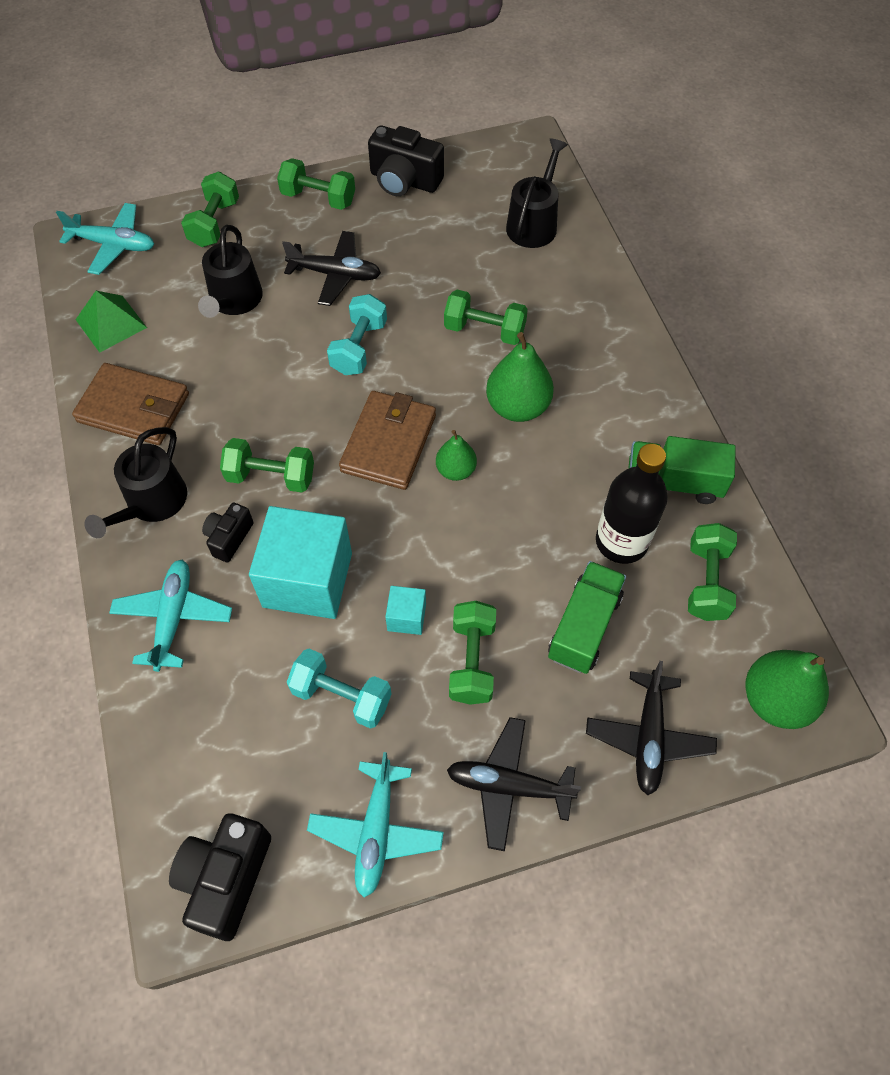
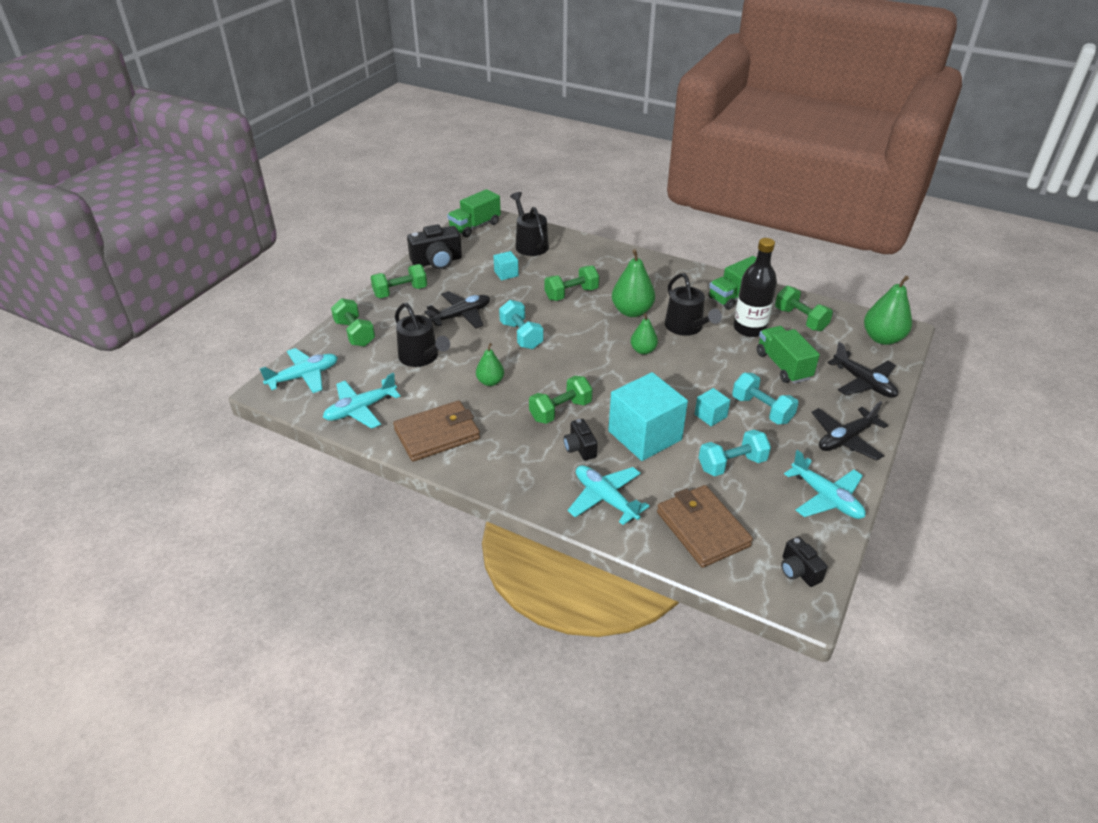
camera: 45 degrees left, 20 degrees down
green pyramid [75,291,147,353] -> turquoise plane [323,373,401,429]
black watering can [84,427,187,538] -> black watering can moved to [665,273,722,336]
black camera [169,813,271,941] -> black camera [781,537,828,587], size x0.58
brown wallet [339,391,436,490] -> brown wallet moved to [657,485,753,568]
green dumbbell [449,601,496,705] -> turquoise dumbbell [732,373,798,424]
none -> green truck [447,189,501,237]
none -> green pear [476,343,504,386]
none -> turquoise cube [493,251,519,280]

